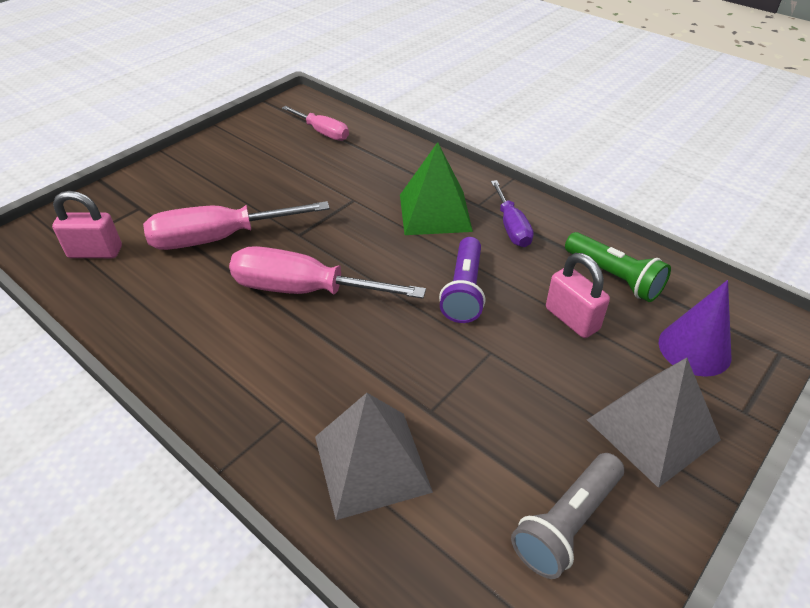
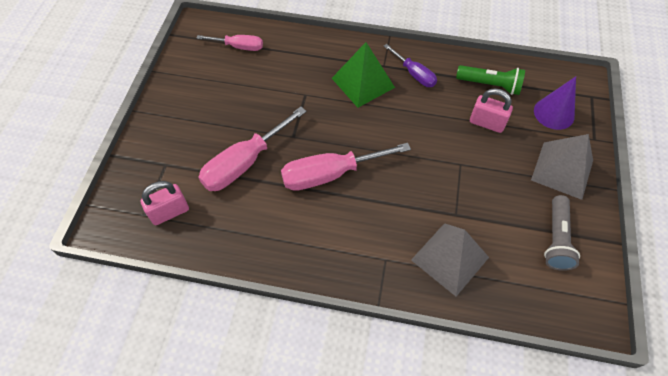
camera: 30 degrees left, 15 degrees up
purple flashlight [439,237,485,323] -> none

